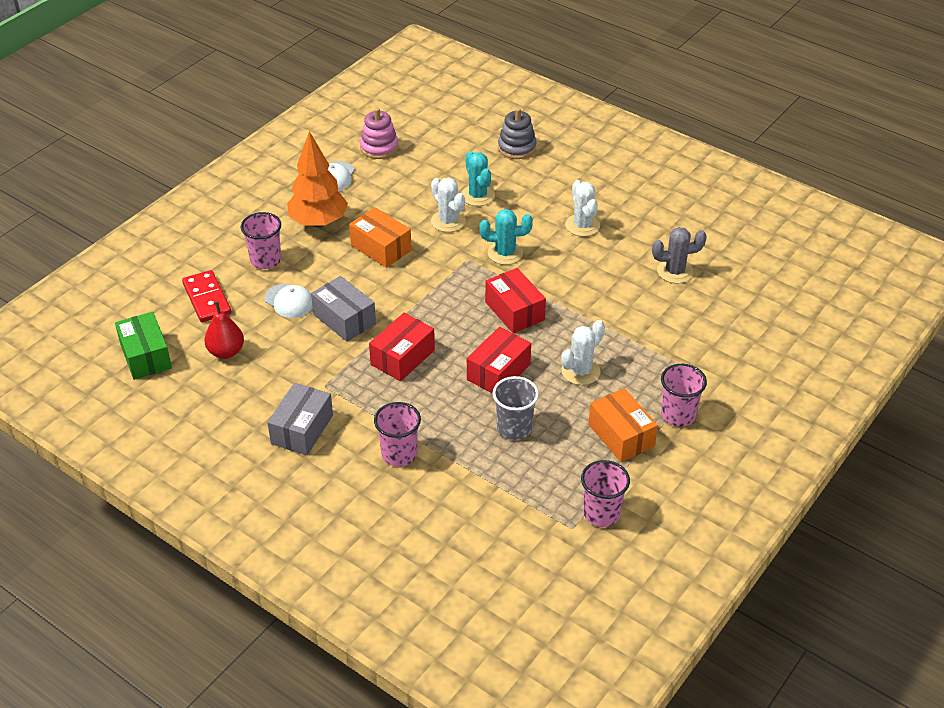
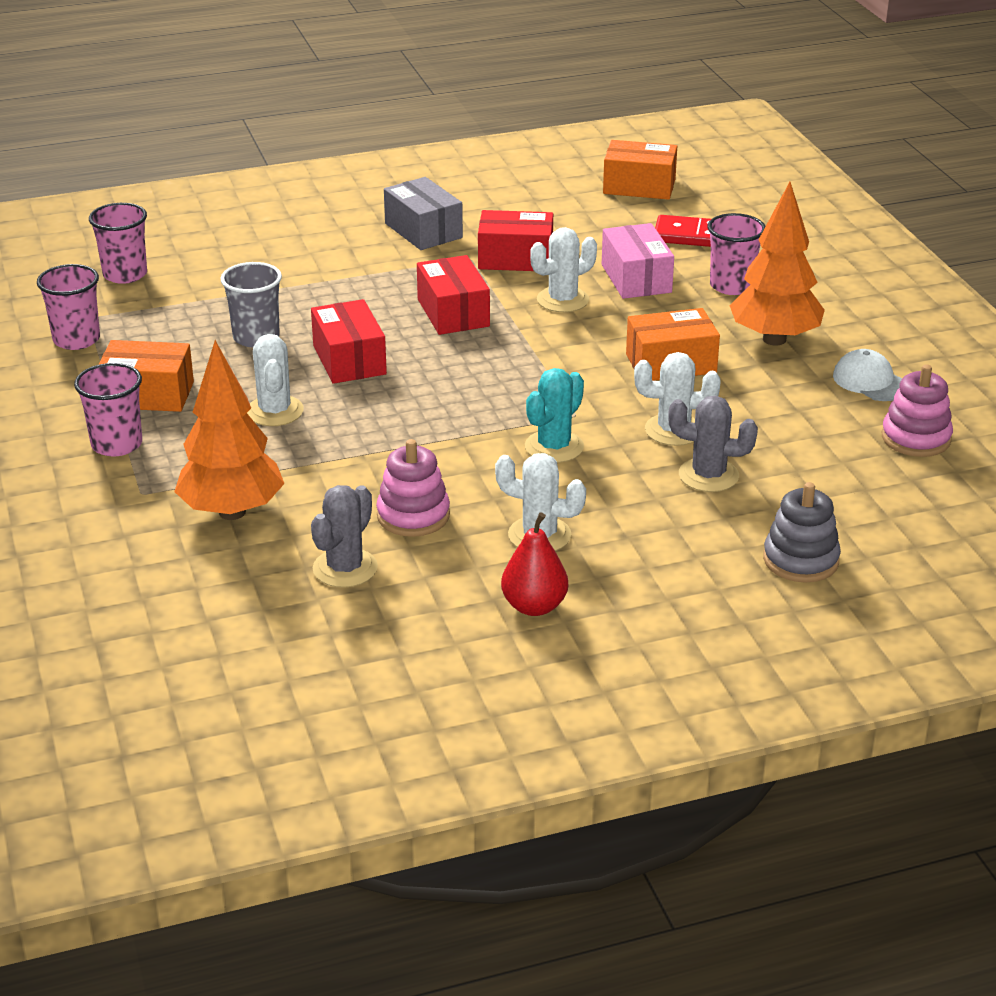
camera: 125 degrees right, 10 degrees down
green box [115,312,172,380] -> orange box [603,140,677,200]
red pear [204,301,244,359] -> red pear moved to [501,512,568,616]
white cap [264,284,313,318] -> pink box [602,223,674,299]
grey box [311,276,376,342] -> white cactus [530,227,597,312]
pink cup [374,402,421,467] -> pink cup moved to [89,203,147,284]
turquoise cactus [461,151,495,206] -> grey cactus [668,396,758,492]
red box [485,268,546,333] -> red box moved to [478,210,553,271]
none -> orange tree [174,340,284,520]
none -> pink stacking toy [376,439,450,537]

